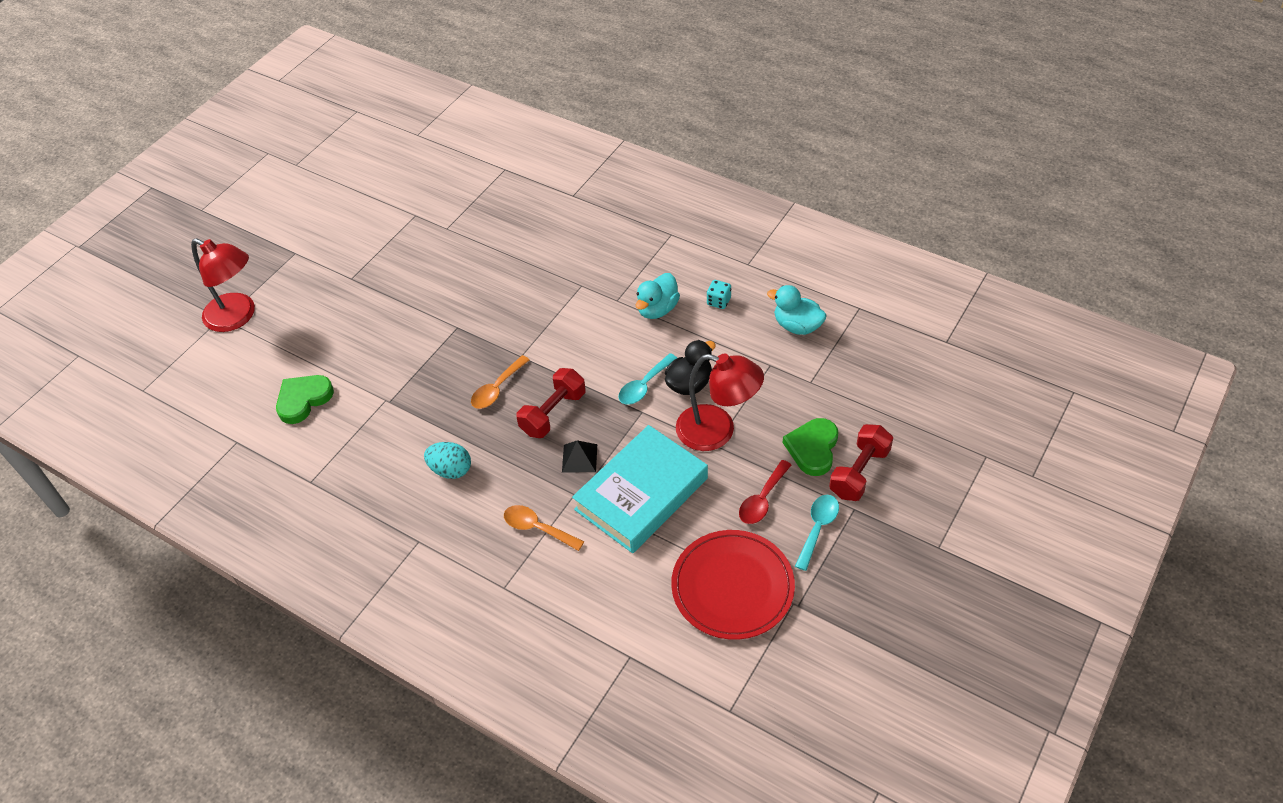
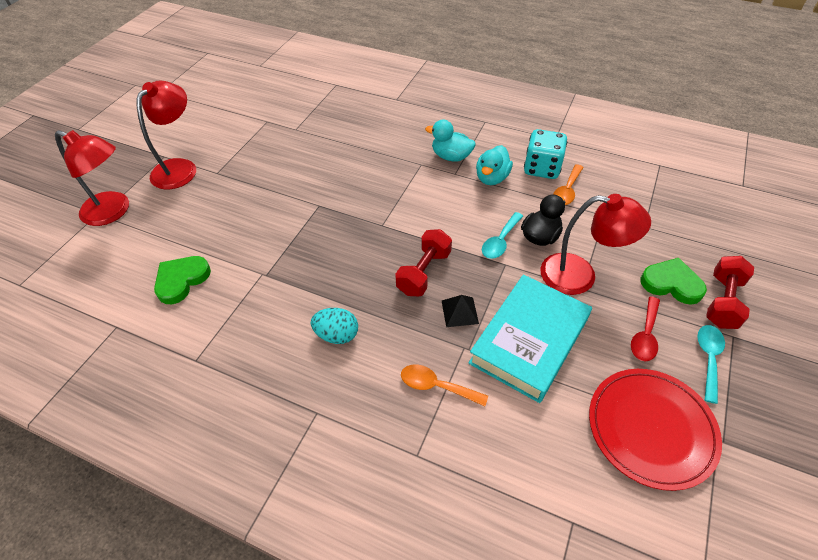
camera: 10 degrees left, 0 degrees up
orange spoon [471,355,530,409] -> orange spoon moved to [553,164,584,205]
turquoise dice [707,280,731,309] -> turquoise dice [524,129,567,179], size x1.98
turquoise duck [767,285,827,335] -> turquoise duck moved to [425,120,476,162]
green heart [783,418,838,476] -> green heart turned 105 degrees clockwise [640,258,707,305]
none -> red lamp [136,80,196,189]

